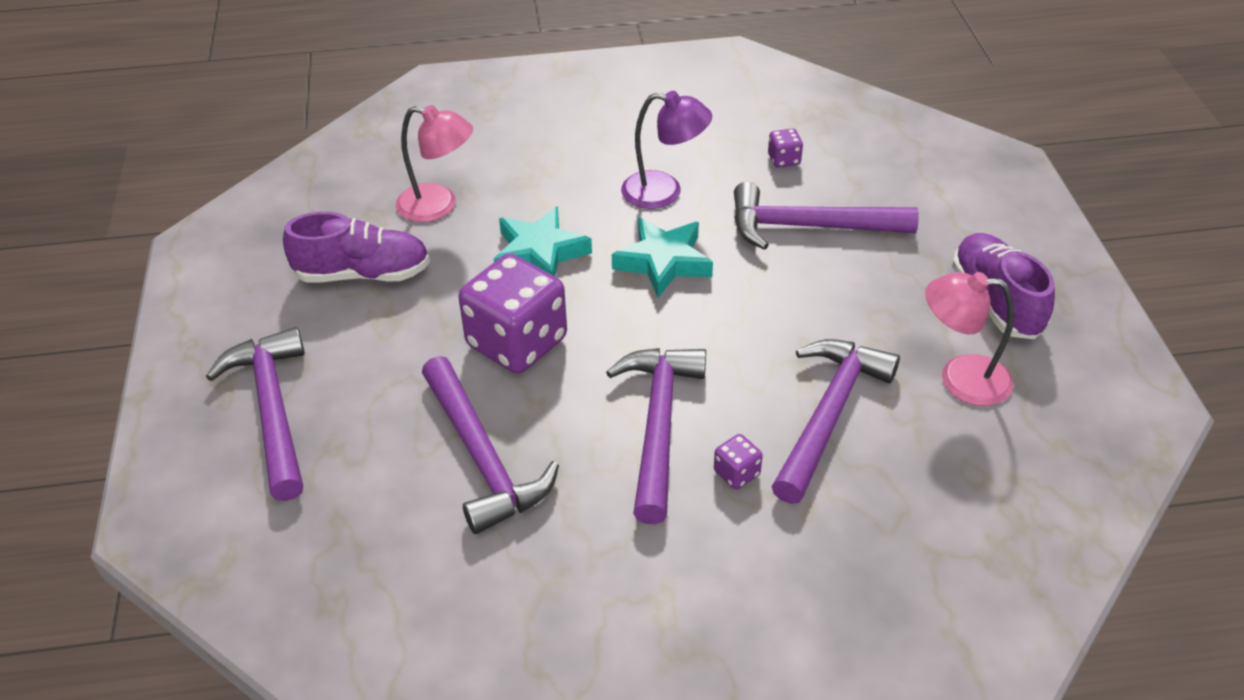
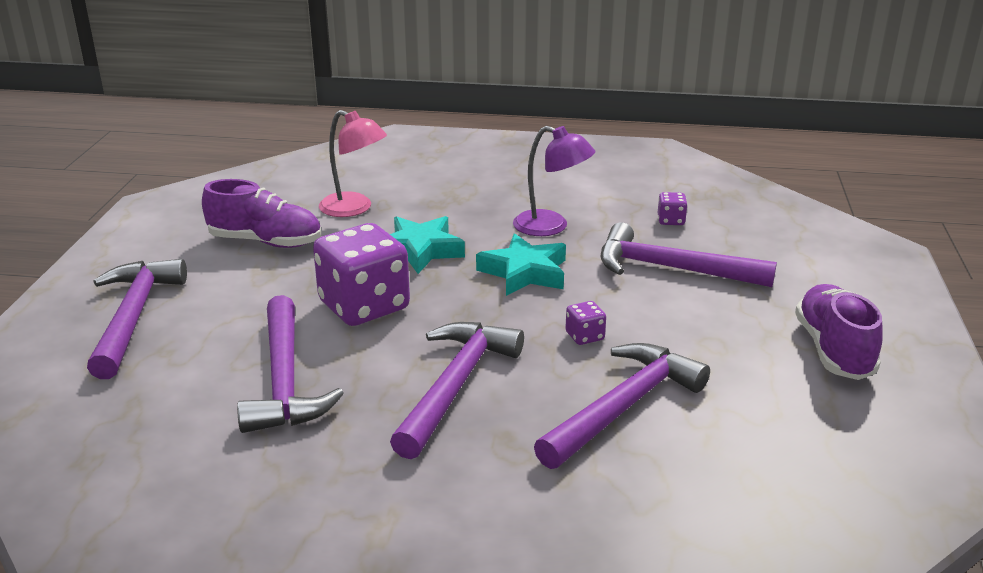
camera: 15 degrees right, 15 degrees down
purple dice [714,434,763,489] -> purple dice moved to [566,301,606,345]
pink lamp [925,272,1014,406] -> none

